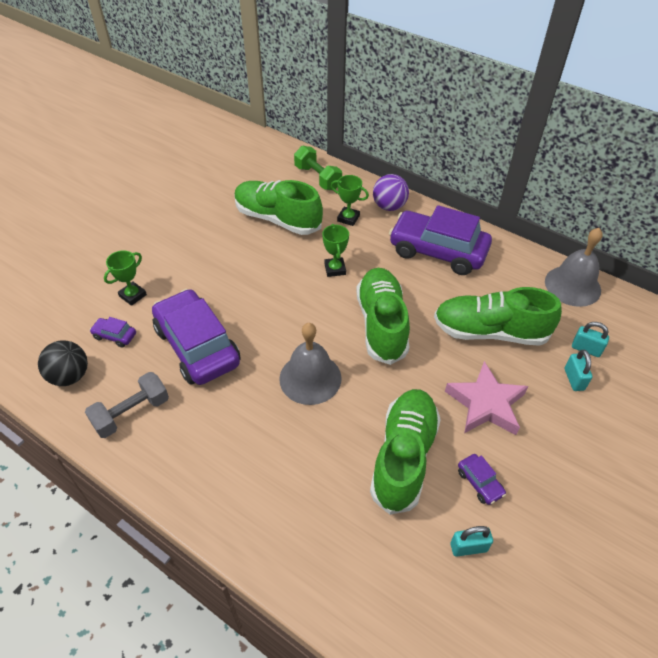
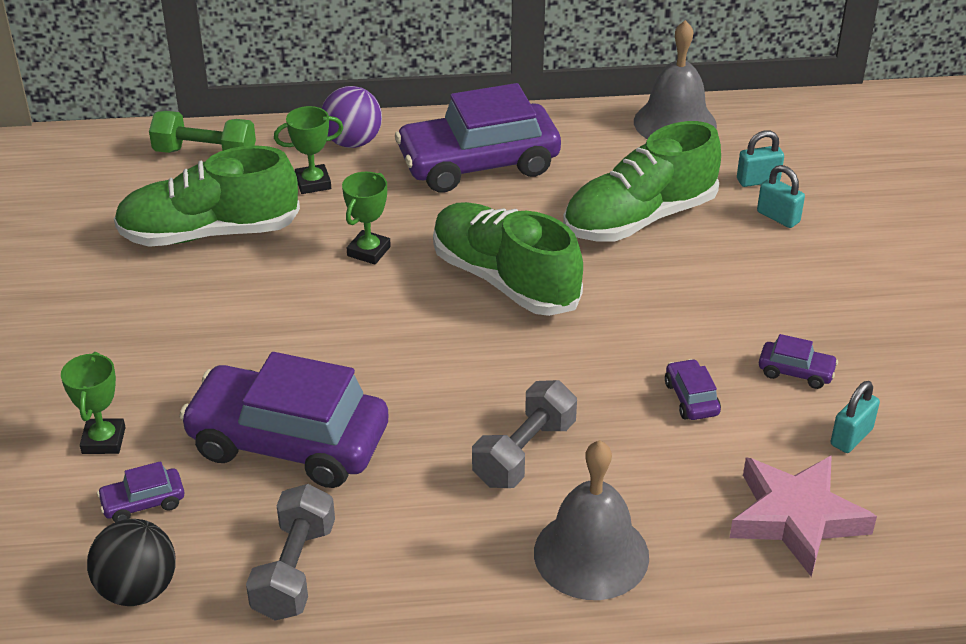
camera: 40 degrees left, 10 degrees down
grey bell [279,323,342,405] -> grey bell moved to [534,440,649,600]
green trophy [322,224,349,277] -> green trophy turned 75 degrees clockwise [342,172,391,265]
green shoe [370,389,441,515] -> purple car [665,359,721,420]
pink star [445,361,528,435] -> pink star moved to [730,455,877,577]
none -> grey dumbbell [472,380,577,488]

